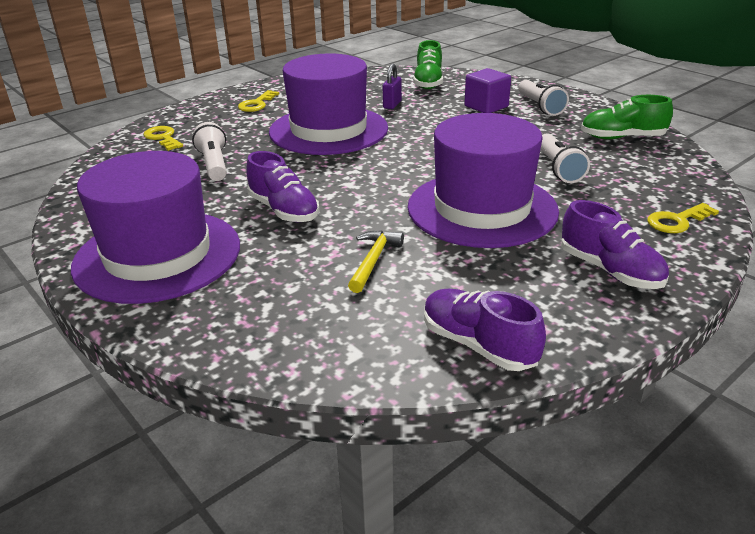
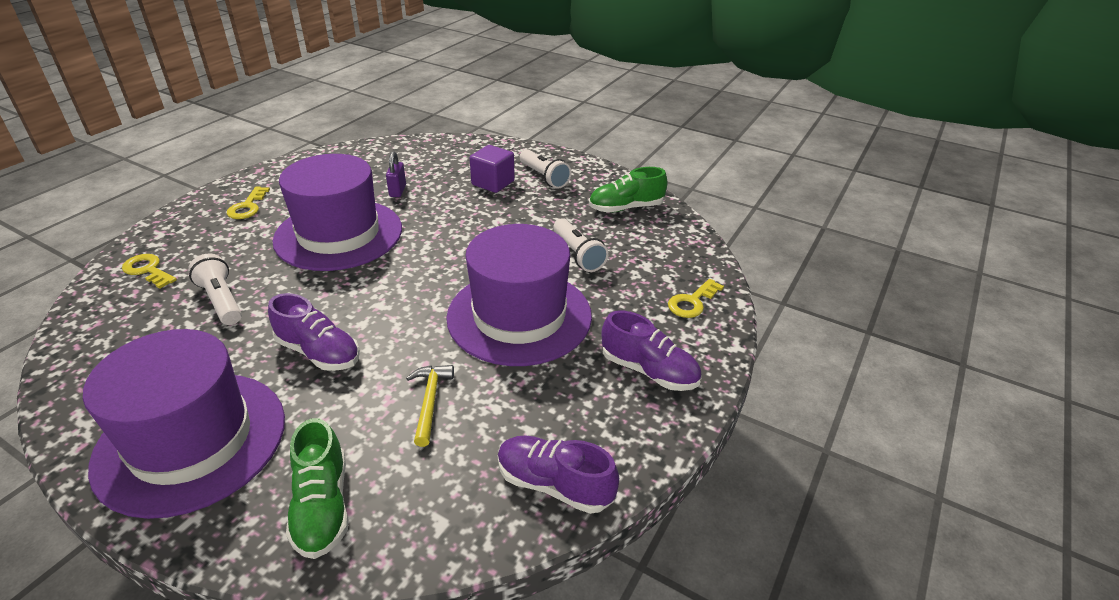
camera: 20 degrees left, 5 degrees up
green shoe [413,40,443,89] -> green shoe moved to [286,418,348,559]

